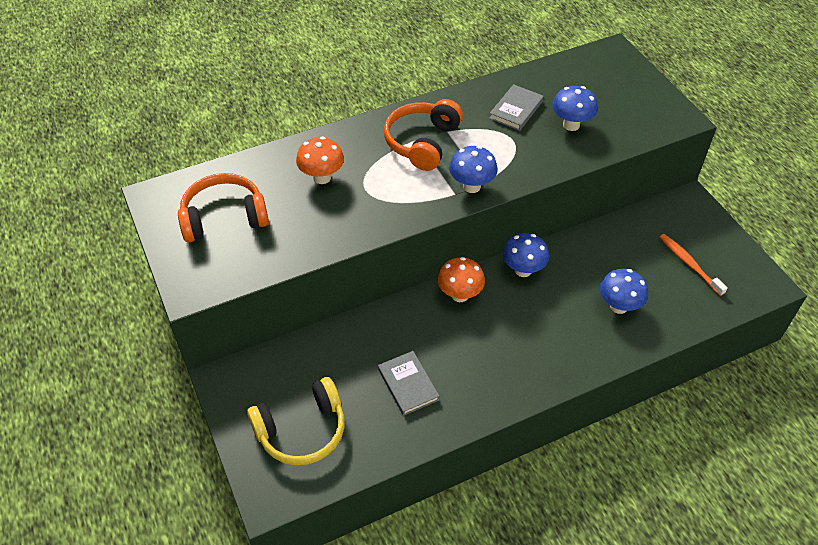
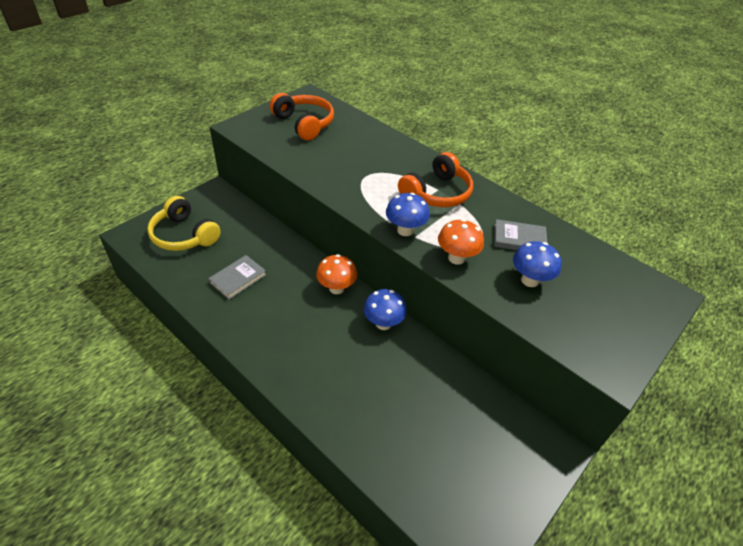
camera: 65 degrees right, 5 degrees down
orange mushroom [296,137,344,184] -> orange mushroom moved to [438,219,484,265]
orange headphones [384,99,463,171] -> orange headphones turned 135 degrees clockwise [398,152,473,207]
blue mushroom [600,269,648,314] -> none
orange toothbrush [659,234,728,296] -> none

